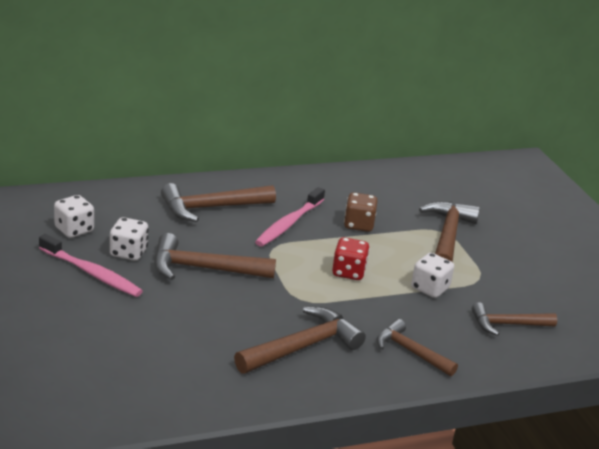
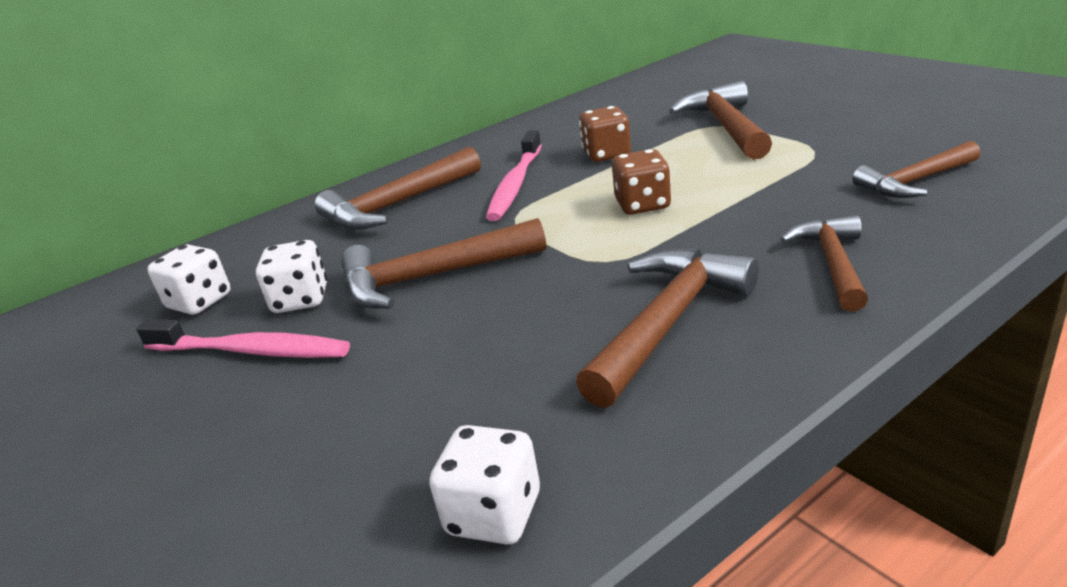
camera: 10 degrees left, 0 degrees up
red dice [332,237,370,280] -> brown dice [612,149,672,215]
brown hammer [377,319,458,376] -> brown hammer turned 75 degrees clockwise [780,215,868,311]
white dice [411,253,454,298] -> white dice moved to [429,425,540,545]

